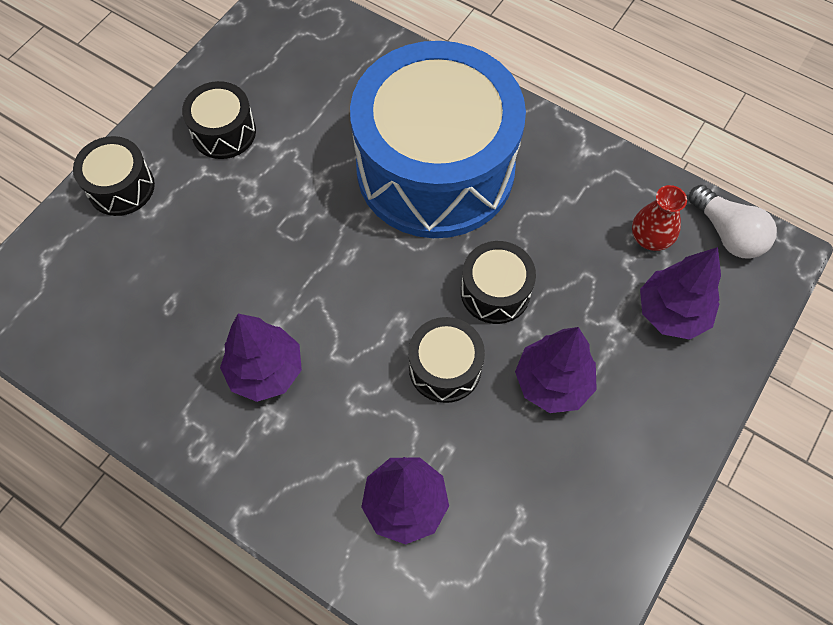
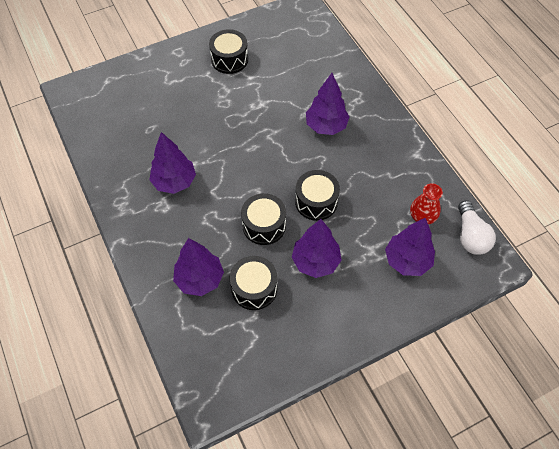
camera: 30 degrees right, 5 degrees down
black drum [73,136,155,216] -> black drum moved to [230,256,277,310]
blue drum [350,41,526,238] -> purple tree [306,73,349,135]

